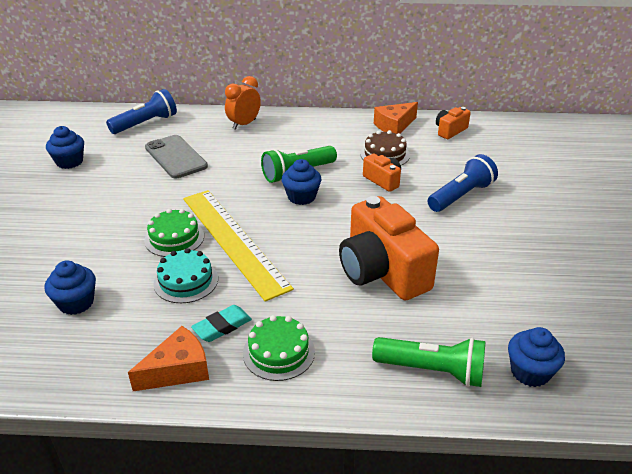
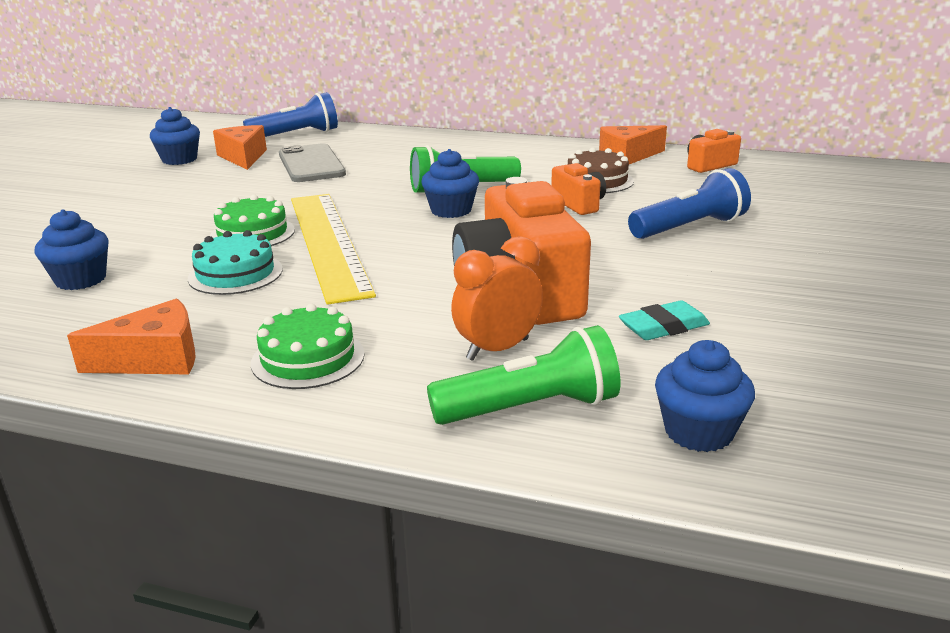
camera: 15 degrees right, 10 degrees down
turquoise eraser [191,305,252,342] -> turquoise eraser moved to [619,300,710,340]
orange clock [225,76,261,130] -> orange clock moved to [451,236,543,361]
green flashlight [372,337,485,387] -> green flashlight turned 45 degrees counterclockwise [427,325,621,425]
none -> orange cheese [213,125,267,170]

